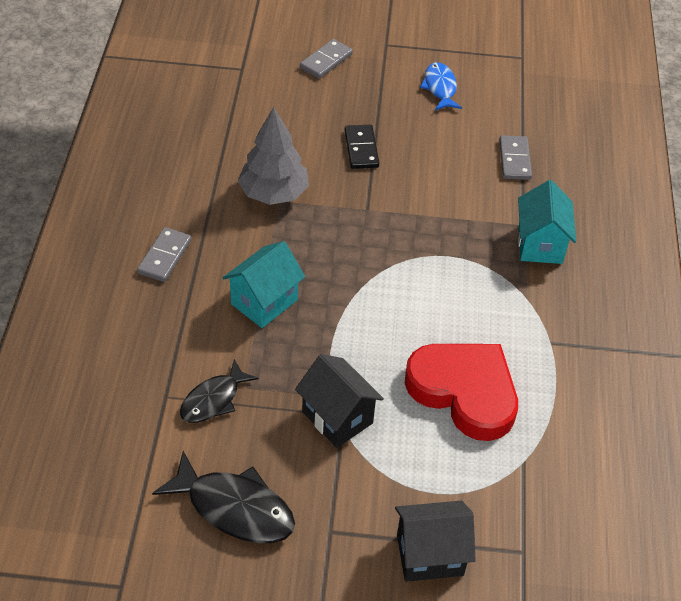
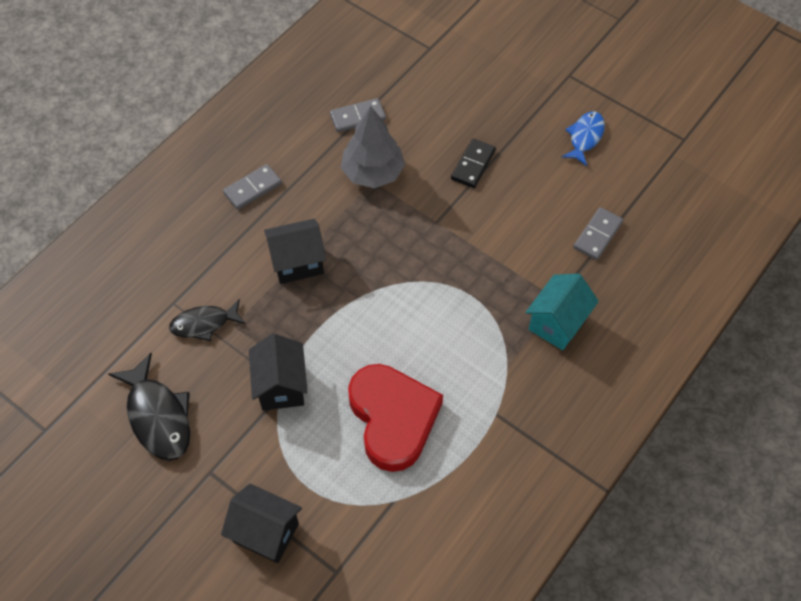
camera: 35 degrees right, 10 degrees up
turquoise house [223,241,305,328] -> black house [264,219,326,284]
grey domino [300,39,353,79] -> grey domino moved to [330,98,386,132]

